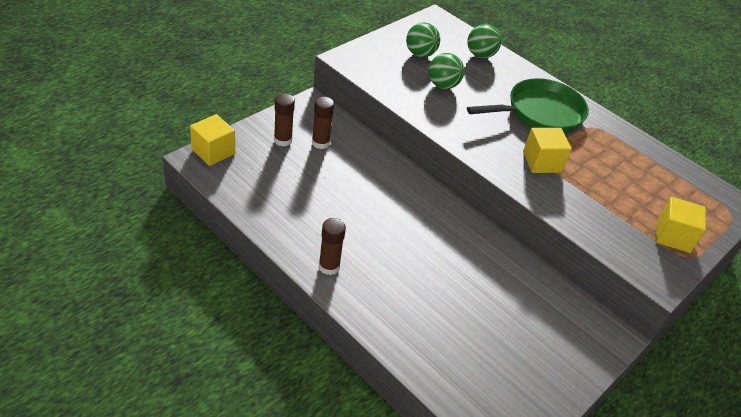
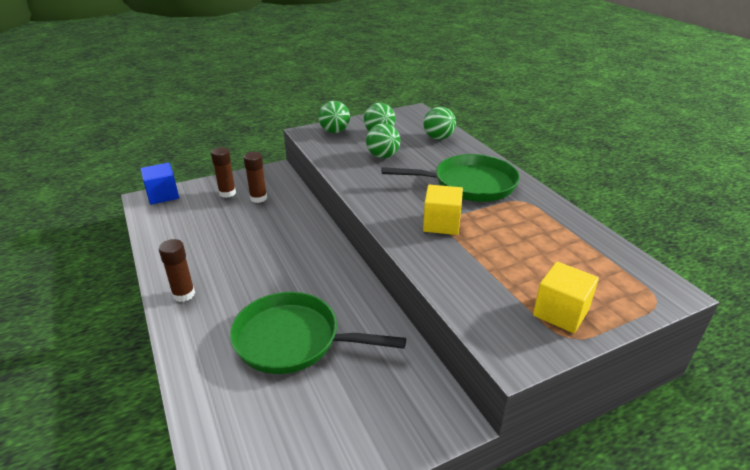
camera: 25 degrees right, 10 degrees down
yellow cube [190,114,235,166] -> blue cube [140,163,179,205]
none -> green pan [230,292,406,374]
none -> green ball [318,101,350,133]

